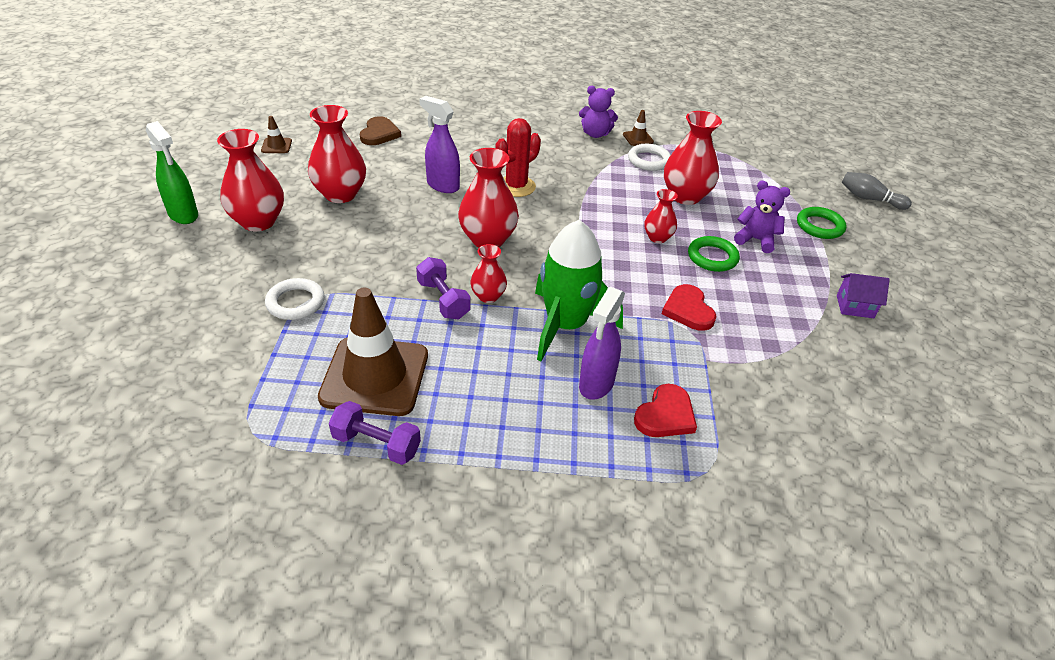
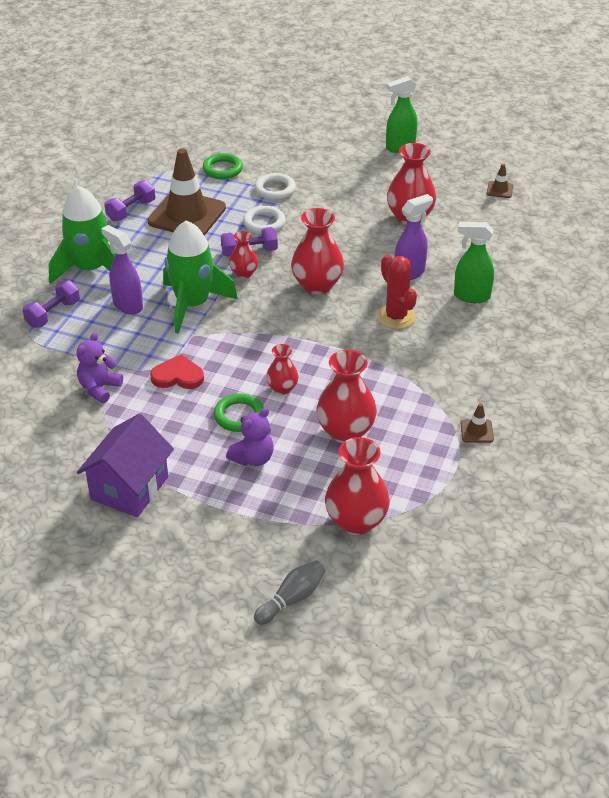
camera: 110 degrees right, 0 degrees up
red vase [217,129,284,231] -> red vase moved to [325,437,390,535]
brown heart [360,116,401,145] -> none
purple teddy bear [579,86,618,138] -> purple teddy bear moved to [77,332,123,403]
white ring [628,144,671,171] -> white ring moved to [243,206,286,234]
red heart [634,384,697,437] -> none
green ring [797,207,847,239] -> green ring moved to [203,153,243,179]
purple house [837,273,890,318] -> purple house [77,414,174,517], size x1.89
none -> purple dumbbell [23,280,80,328]
none -> green rocket [49,186,116,284]
none -> green spray bottle [454,222,494,303]

